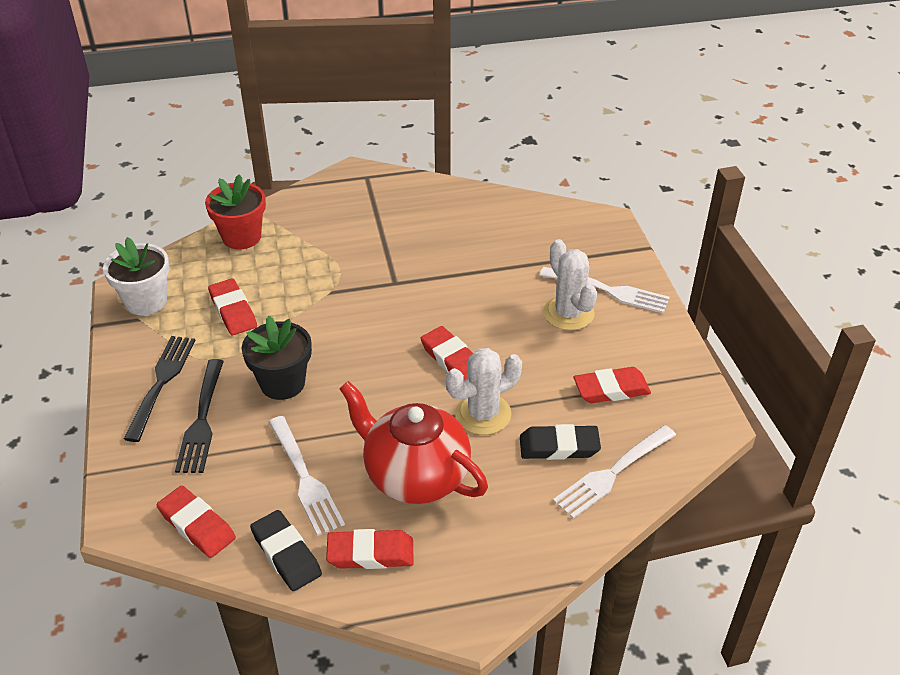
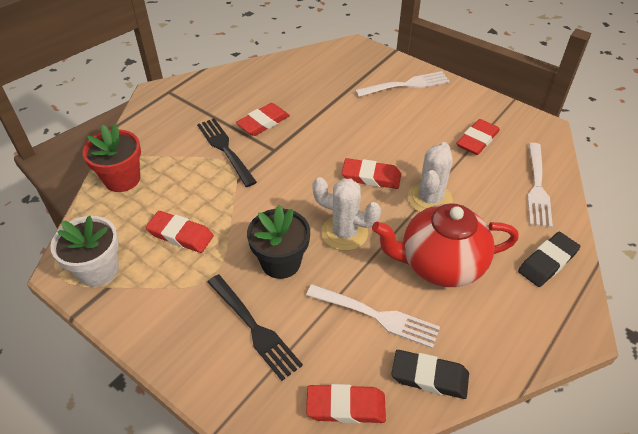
camera: 40 degrees left, 5 degrees up
black fork [124,336,196,442] -> black fork moved to [197,118,257,187]
red eraser [326,529,414,569] -> red eraser moved to [236,103,290,136]
black eraser [520,424,601,460] -> black eraser moved to [518,232,580,287]
white cactus [543,239,597,330] -> white cactus moved to [312,177,381,251]

